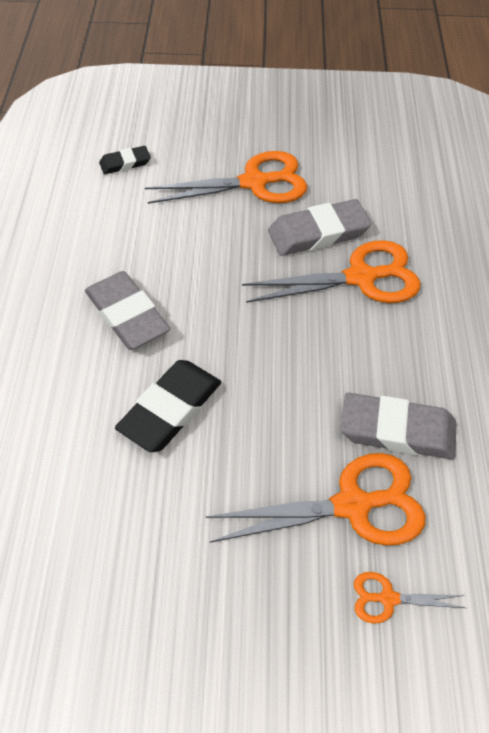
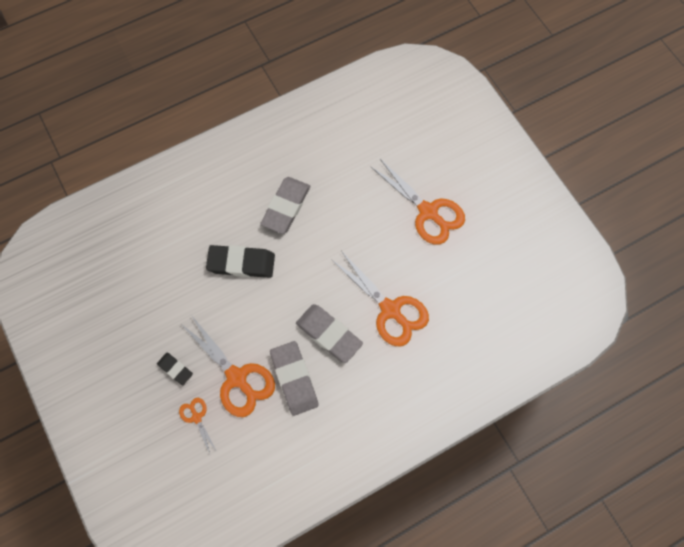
camera: 60 degrees right, 15 degrees up
black eraser [99,146,151,174] -> black eraser moved to [157,353,193,385]
grey eraser [268,199,371,256] -> grey eraser moved to [296,304,363,363]

